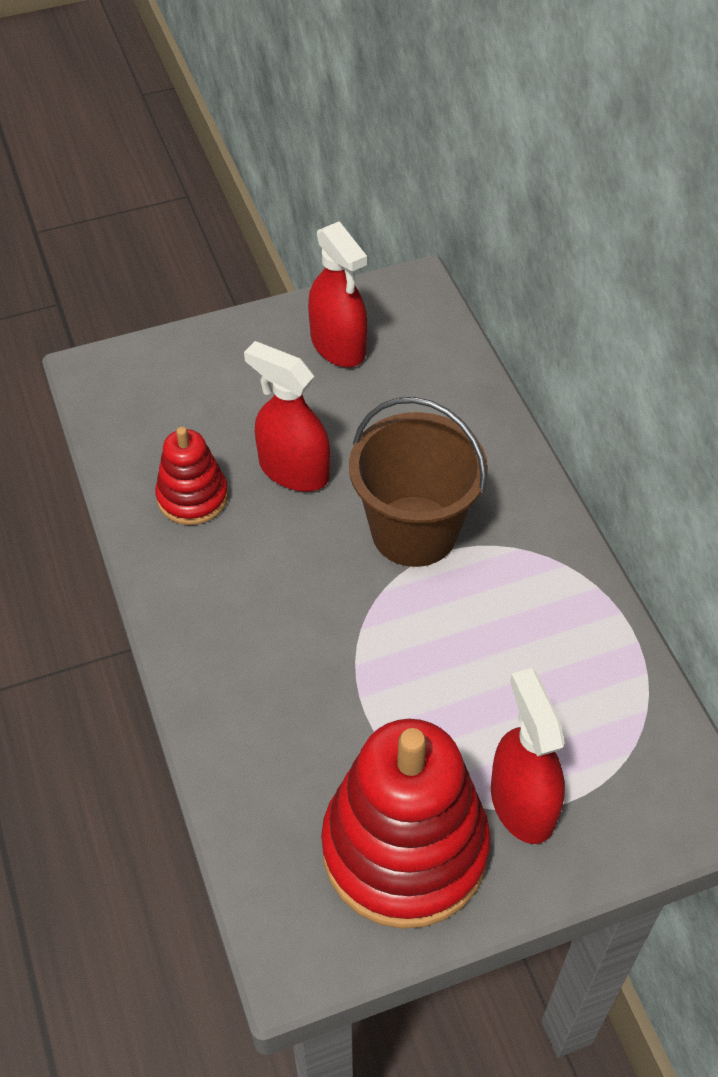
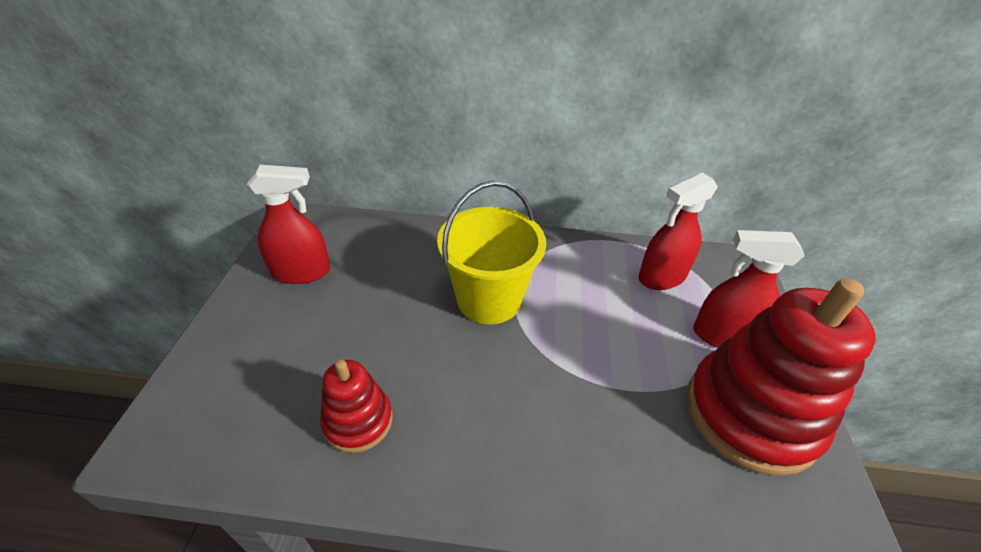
camera: 65 degrees left, 10 degrees down
red spray bottle [244,341,330,491] -> red spray bottle moved to [639,172,718,290]
brown bucket [349,397,488,567] -> yellow bucket [437,181,546,324]

